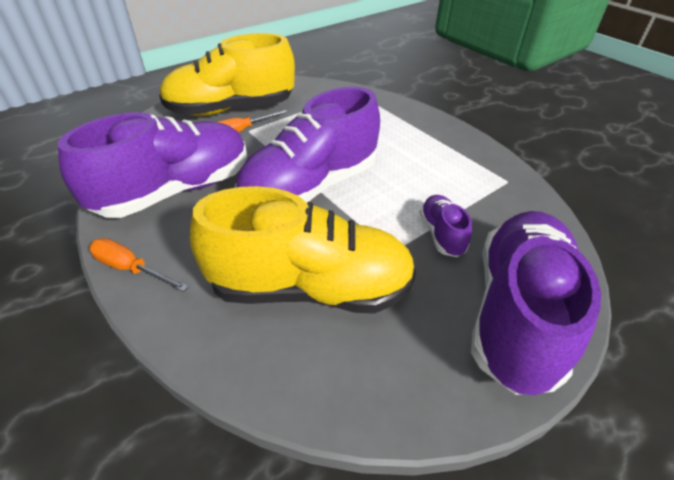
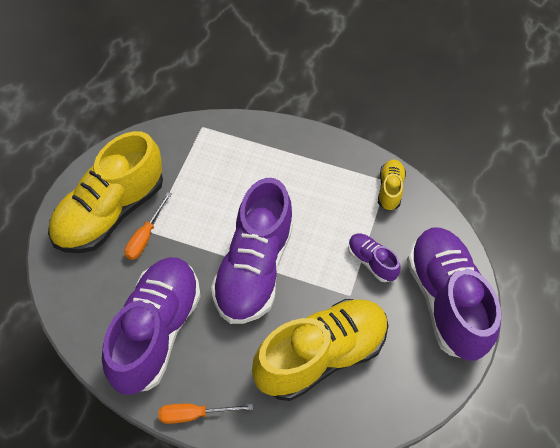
camera: 35 degrees left, 15 degrees up
none -> yellow shoe [378,160,406,211]

